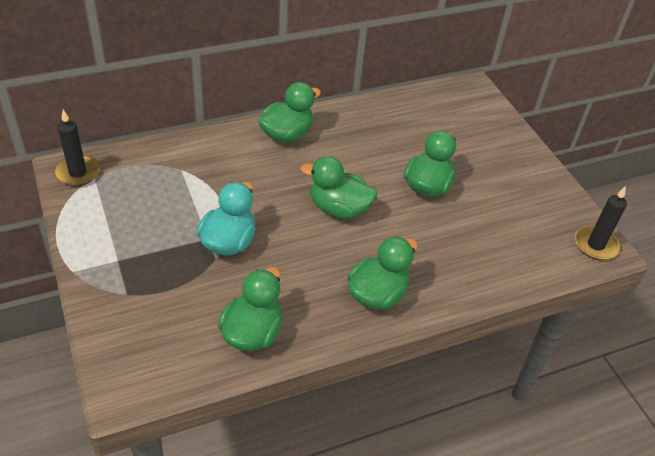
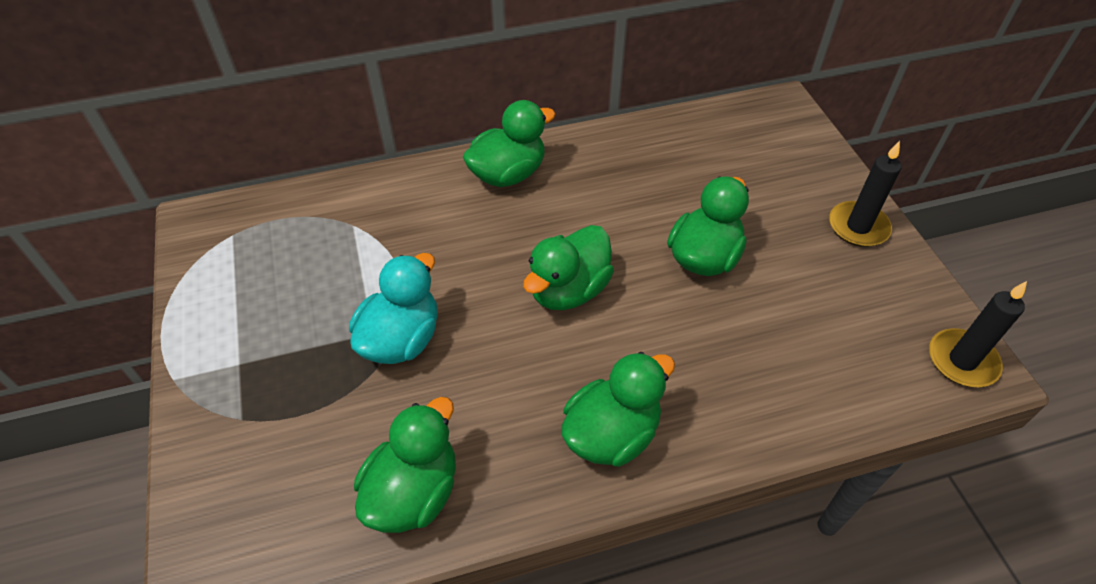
camera: 10 degrees right, 5 degrees up
black candle [54,110,100,186] -> black candle moved to [829,141,902,247]
green duck [300,156,377,218] -> green duck turned 75 degrees counterclockwise [523,225,614,310]

